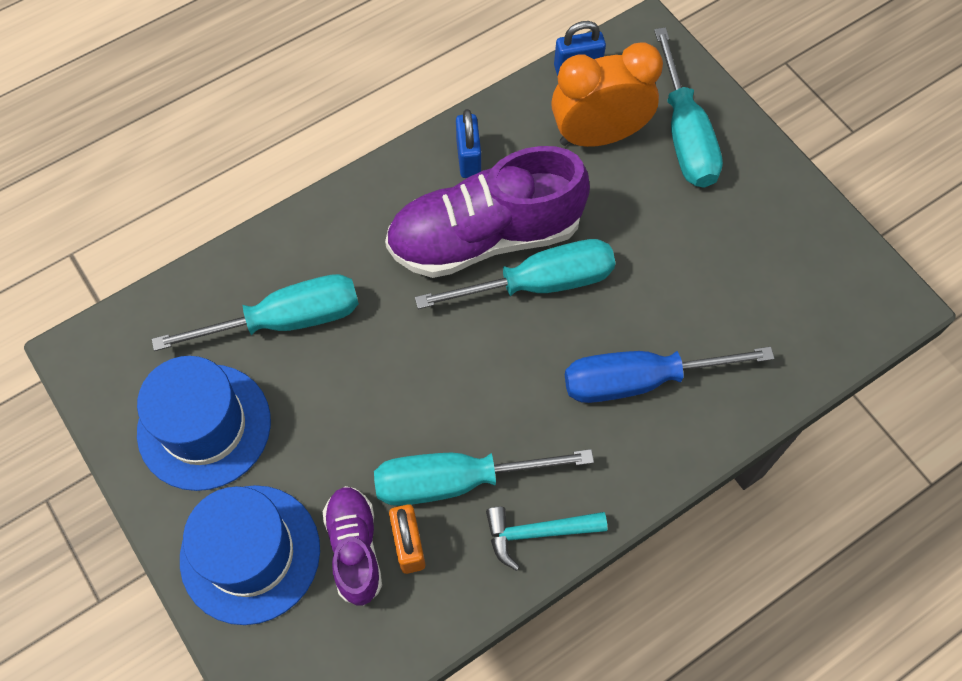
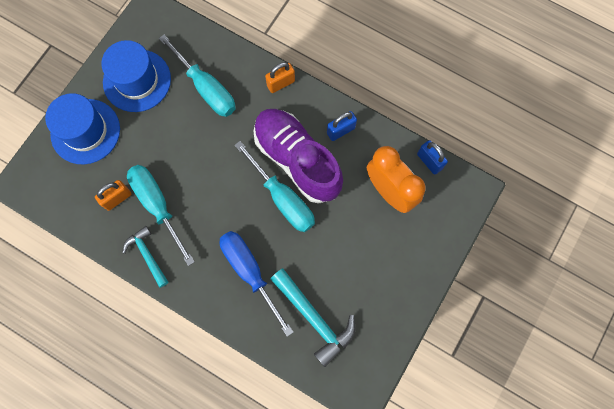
camera: 65 degrees right, 10 degrees up
purple shoe [323,486,382,606] -> none
turquoise screwdriver [654,27,723,188] -> none
none -> orange padlock [265,62,295,93]
none -> turquoise hammer [270,268,355,367]

